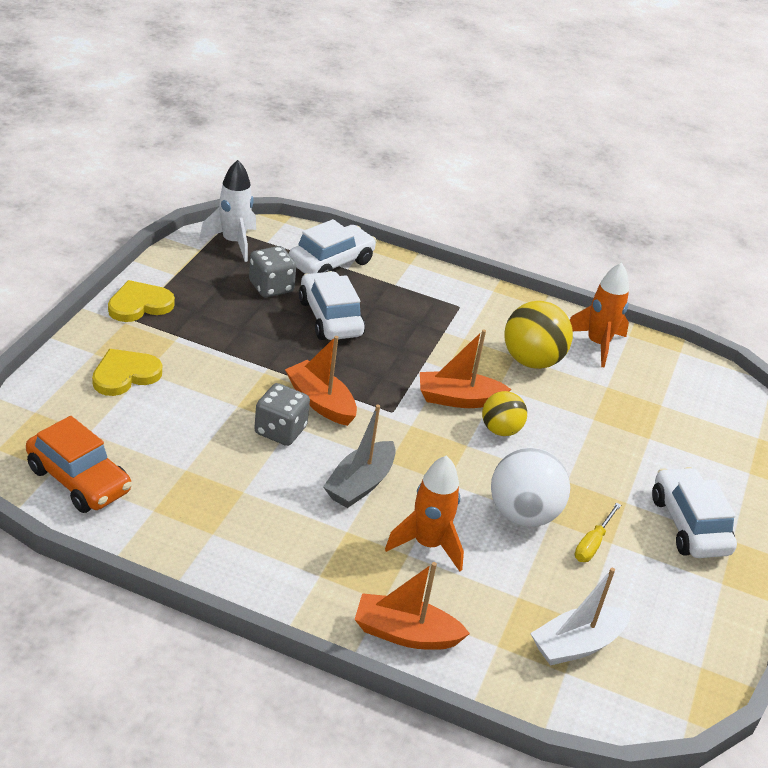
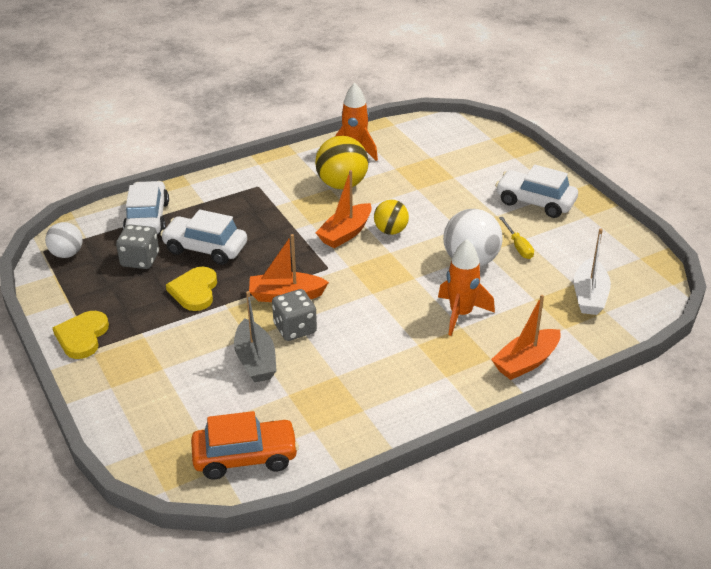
camera: 45 degrees left, 0 degrees up
yellow heart [92,349,162,396] -> yellow heart moved to [166,267,217,311]
white rocket [200,160,256,262] -> white ball [45,222,83,258]
grey boat [323,404,396,508] -> grey boat moved to [234,291,277,382]

